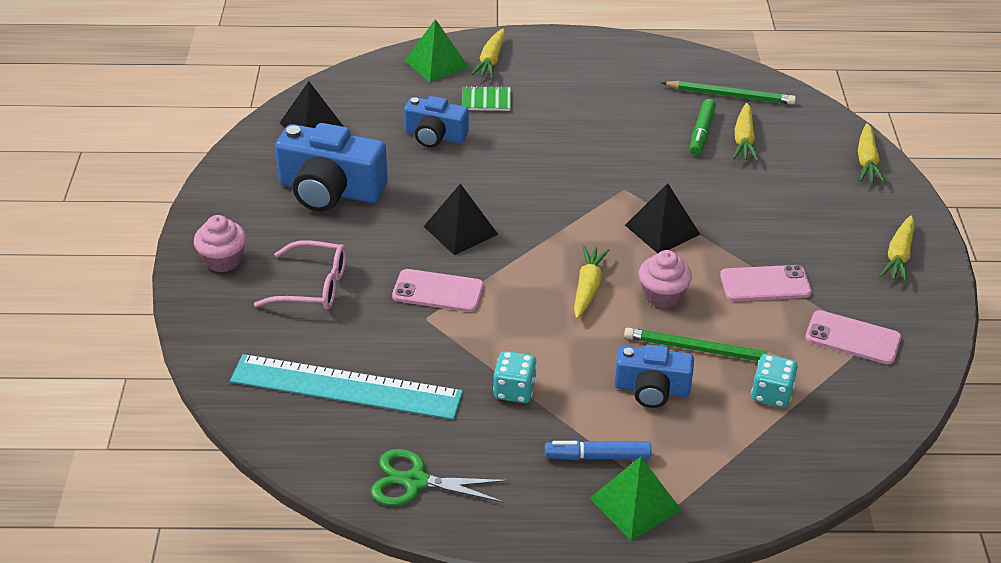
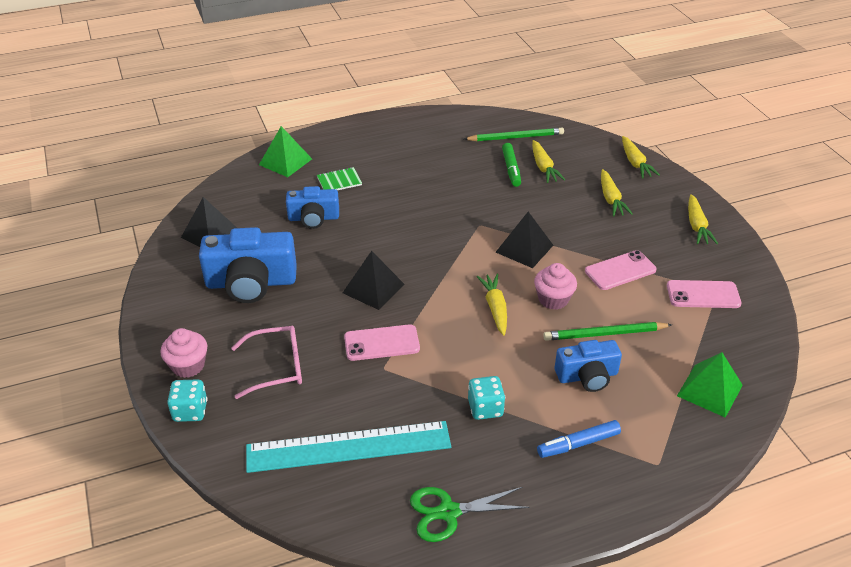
camera: 20 degrees left, 0 degrees up
yellow carrot [471,28,505,79] -> yellow carrot moved to [601,169,633,216]
green pyramid [590,457,681,541] -> green pyramid moved to [677,352,743,418]
turquoise dice [751,354,798,408] -> turquoise dice moved to [167,379,207,422]

